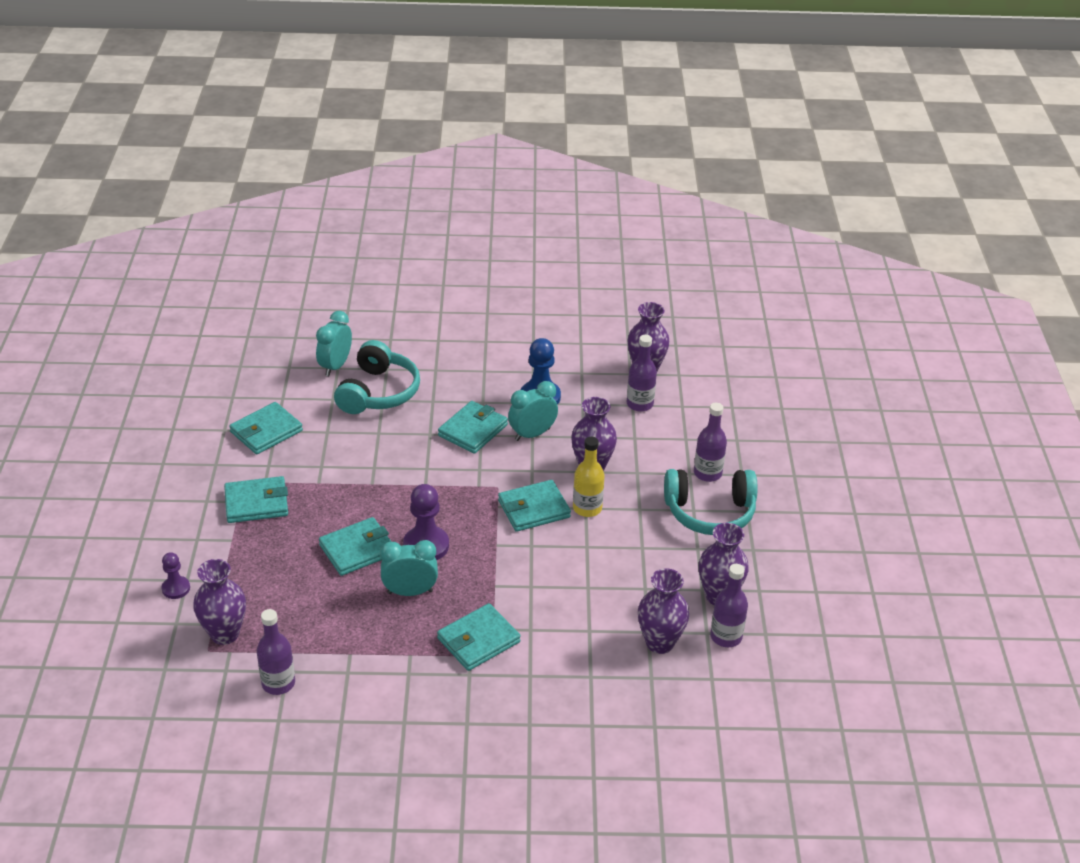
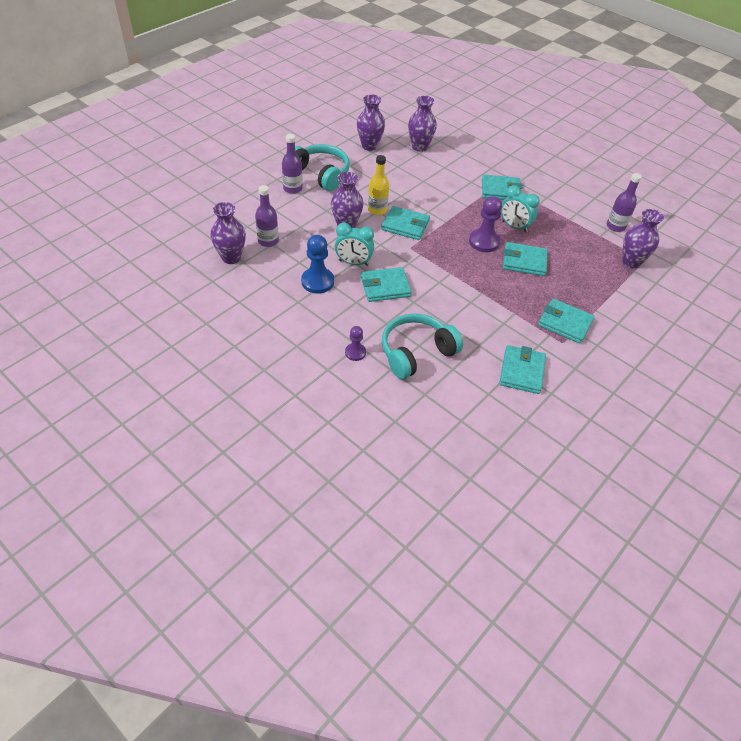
camera: 140 degrees left, 10 degrees up
purple pawn [162,552,190,599] -> purple pawn moved to [345,326,366,361]
turquoise wallet [229,402,303,454] -> turquoise wallet turned 75 degrees counterclockwise [499,345,546,394]
turquoise clock [316,311,352,376] -> none
purple bottle [710,564,748,647] -> none

